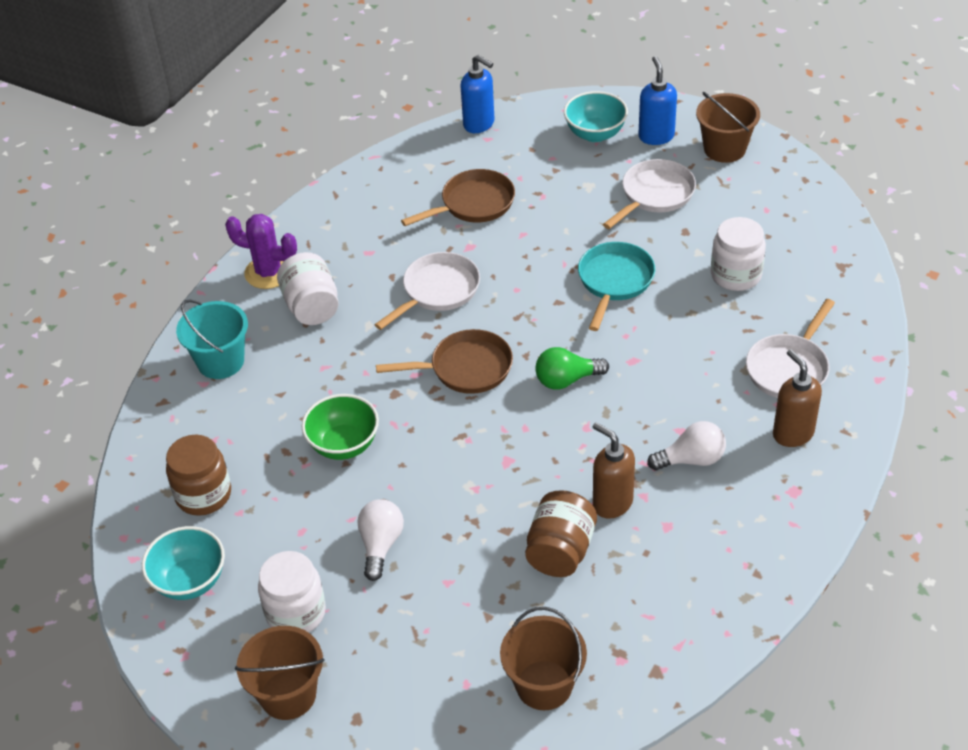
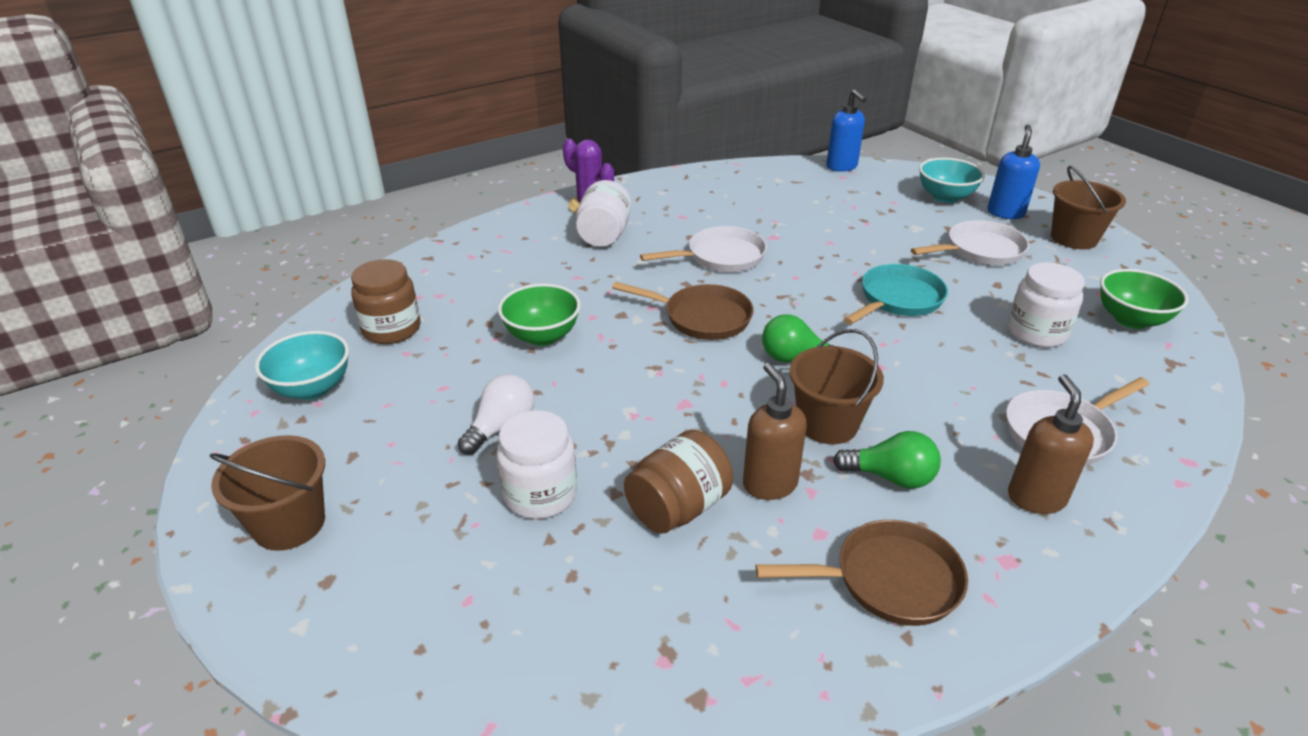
camera: 25 degrees right, 10 degrees down
turquoise bucket [176,299,248,379] -> none
white jar [258,551,326,633] -> white jar moved to [497,410,577,519]
brown pan [401,169,515,226] -> brown pan moved to [755,520,968,626]
brown bucket [500,607,587,710] -> brown bucket moved to [789,329,884,444]
white light bulb [647,421,726,470] -> green light bulb [833,431,941,489]
none -> green bowl [1100,269,1188,329]

